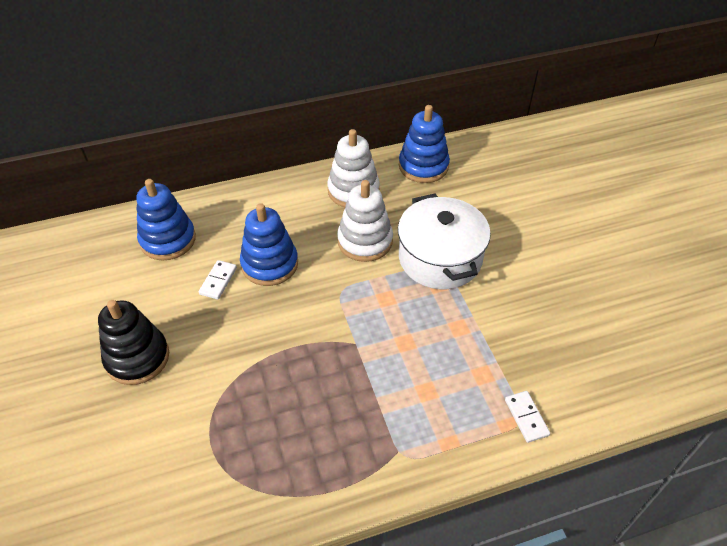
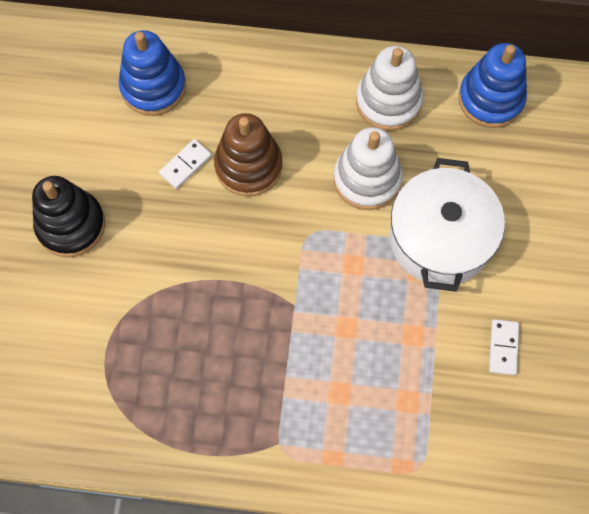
camera: 25 degrees right, 20 degrees up
blue stacking toy [240,203,298,286] -> brown stacking toy [214,113,283,197]
white domino [505,391,550,443] -> white domino moved to [489,319,519,375]

